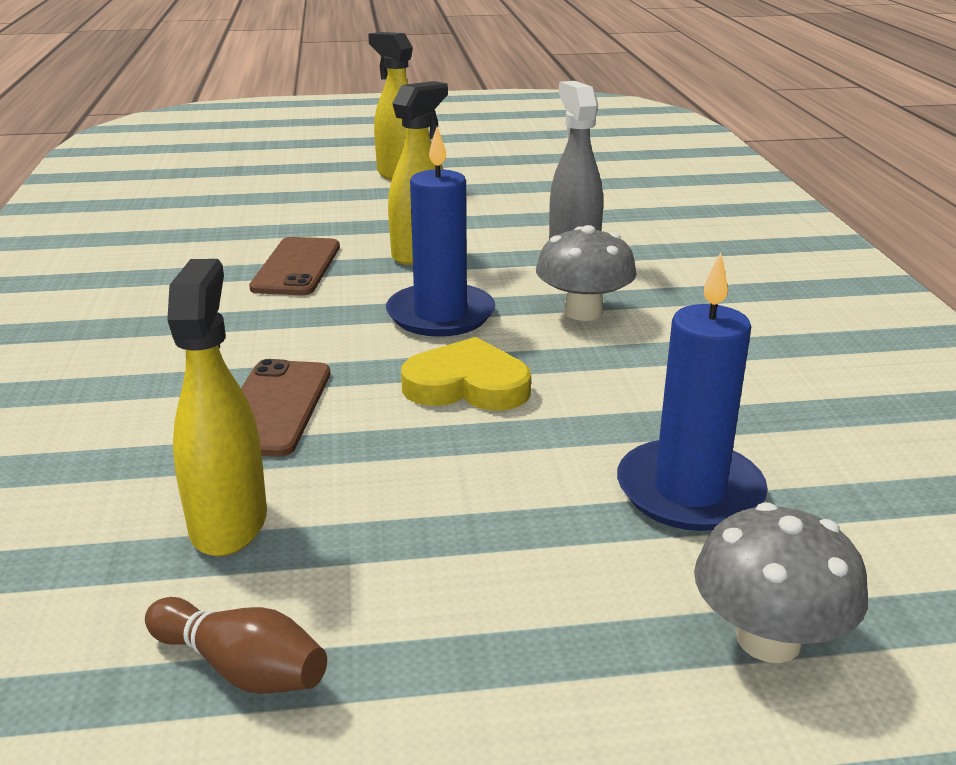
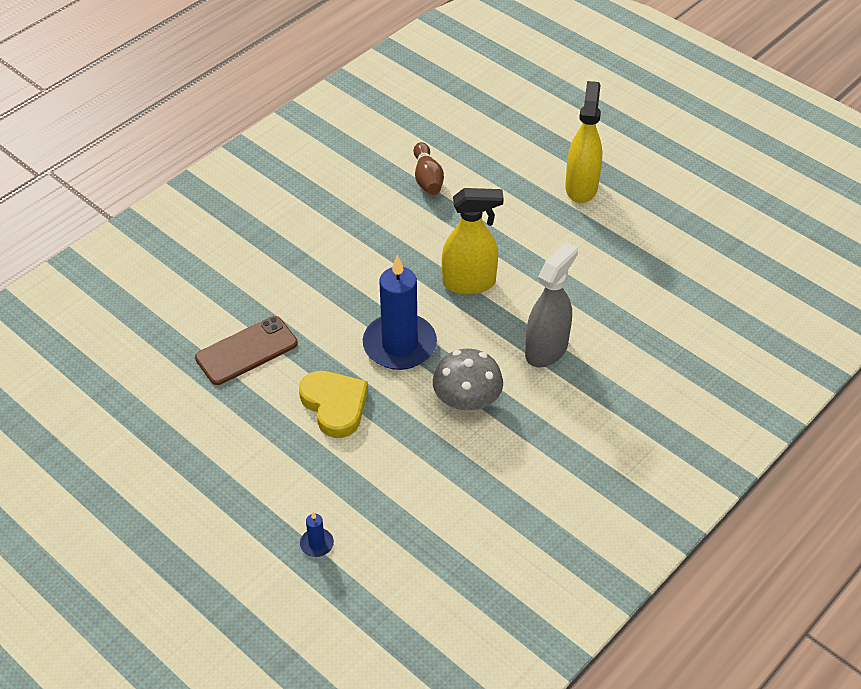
camera: 50 degrees right, 20 degrees up
brown bowling pin [145,597,327,694] -> brown bowling pin moved to [413,142,444,195]
yellow spray bottle [167,259,267,557] -> none
brown phone [249,237,340,295] -> none
blue candle [617,252,768,531] -> blue candle [300,512,334,557], size x0.41
grey mushroom [694,502,868,663] -> none

